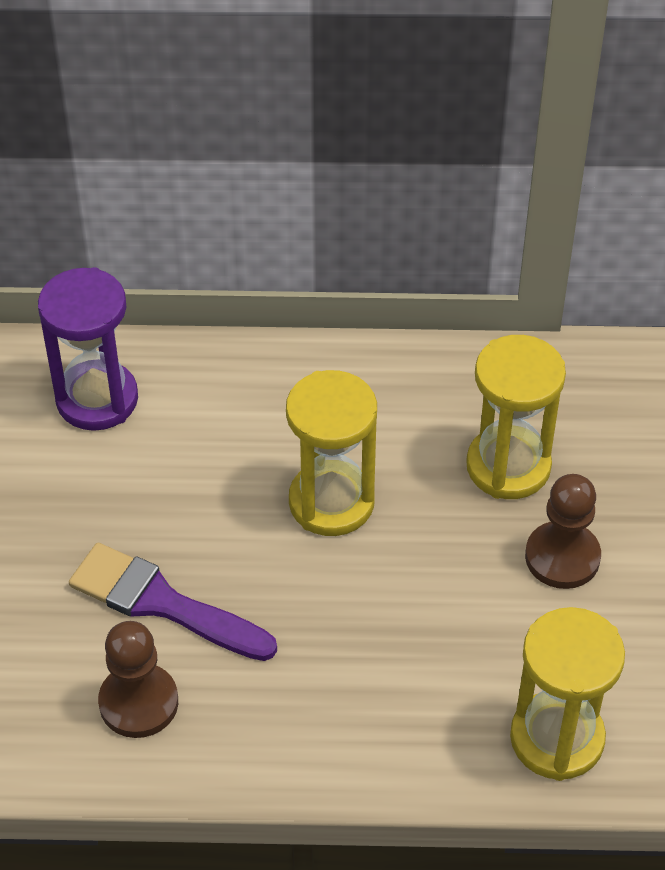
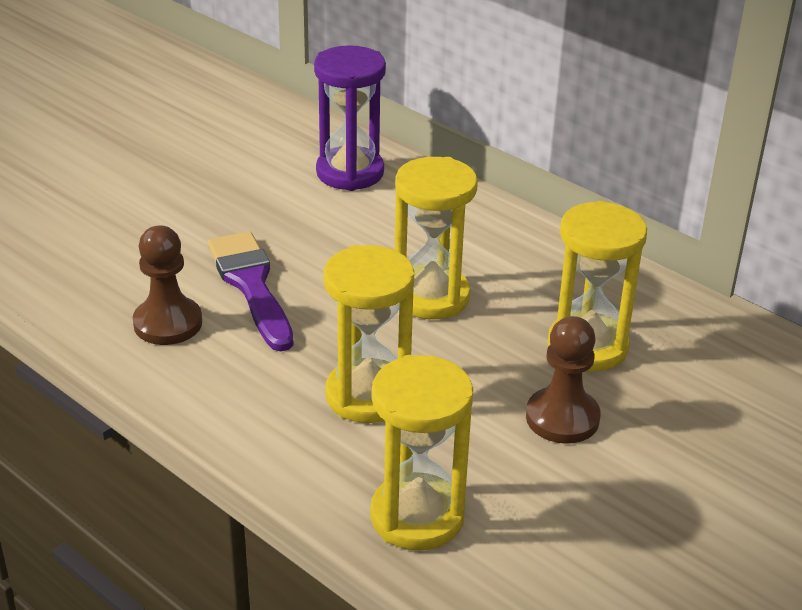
camera: 40 degrees right, 15 degrees down
none -> yellow hourglass [323,245,414,423]

